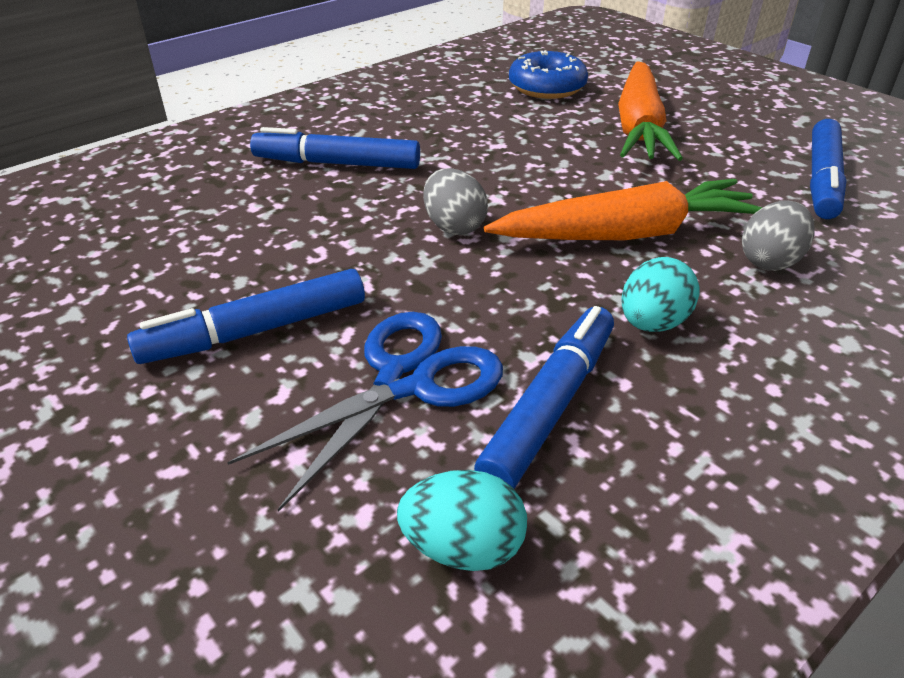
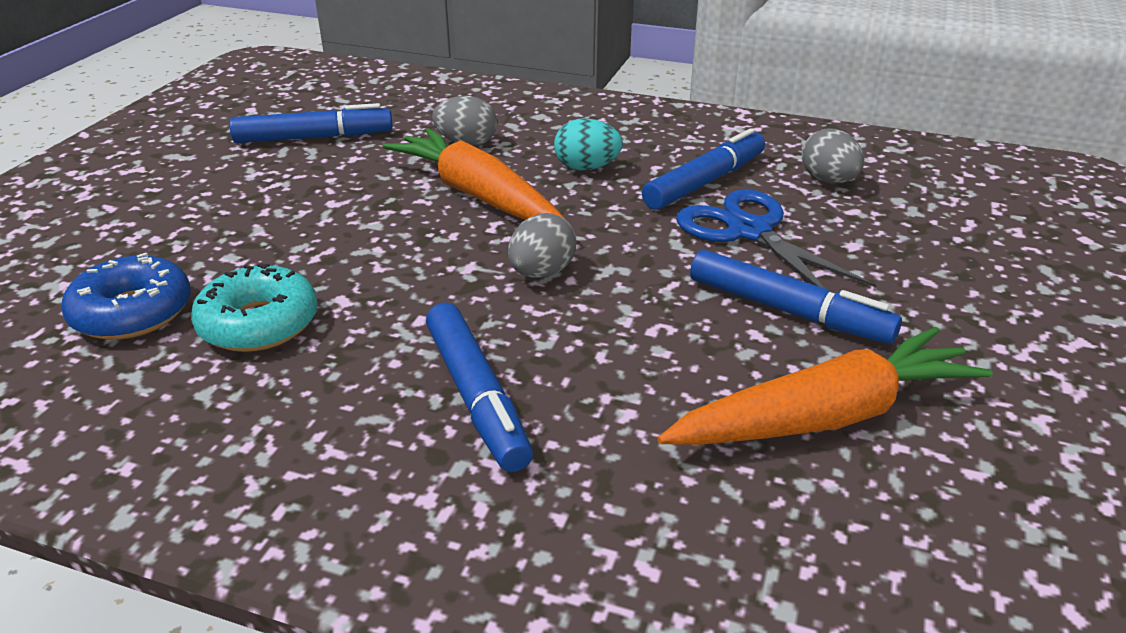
camera: 120 degrees left, 5 degrees down
blue scissors [227,312,503,512] -> blue scissors turned 45 degrees clockwise [676,189,876,288]
turquoise egg [397,470,527,571] -> grey egg [802,128,864,183]
blue marker [474,306,614,489] -> blue marker turned 135 degrees clockwise [642,128,765,210]
orange carrot [618,61,683,161] -> orange carrot moved to [658,327,993,445]
none -> turquoise donut [191,264,318,352]

